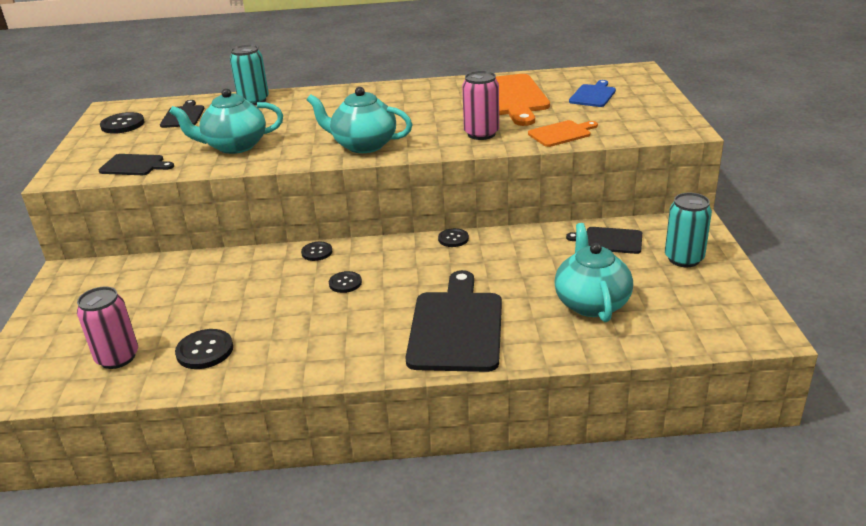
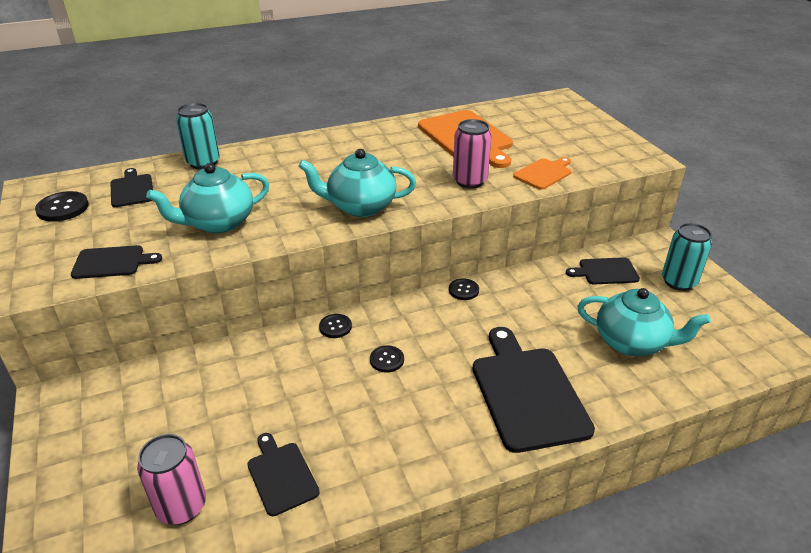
camera: 20 degrees left, 5 degrees up
black button [175,329,233,369] -> black cutting board [247,433,320,516]
turquoise teapot [554,223,633,322] -> turquoise teapot turned 135 degrees clockwise [577,288,711,356]
blue cutting board [569,80,616,107] -> none

